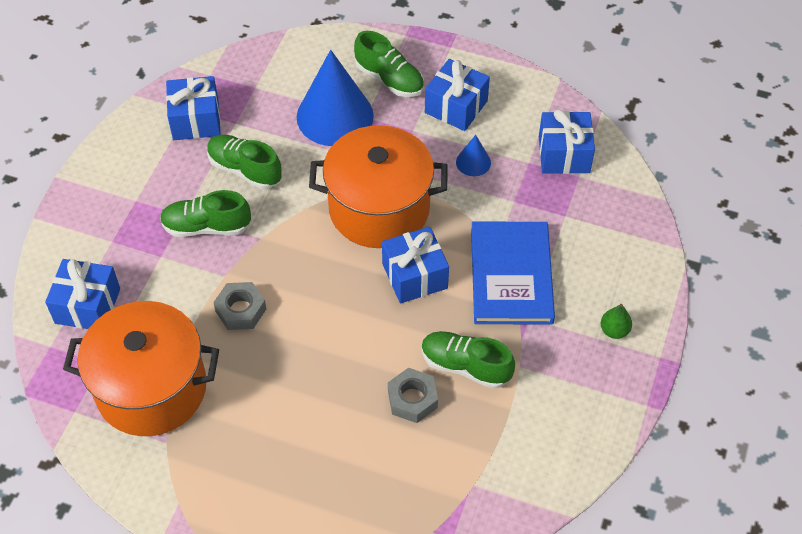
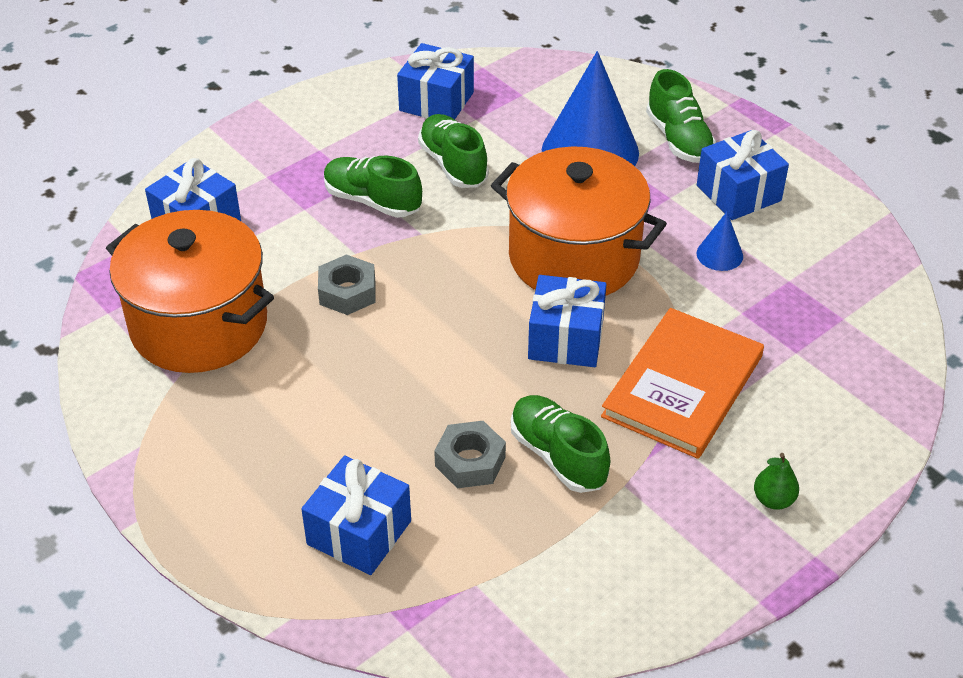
camera: 30 degrees right, 10 degrees down
blue book [471,221,555,325] -> orange book [601,308,764,459]
blue gift [539,109,595,174] -> blue gift moved to [301,456,411,575]

